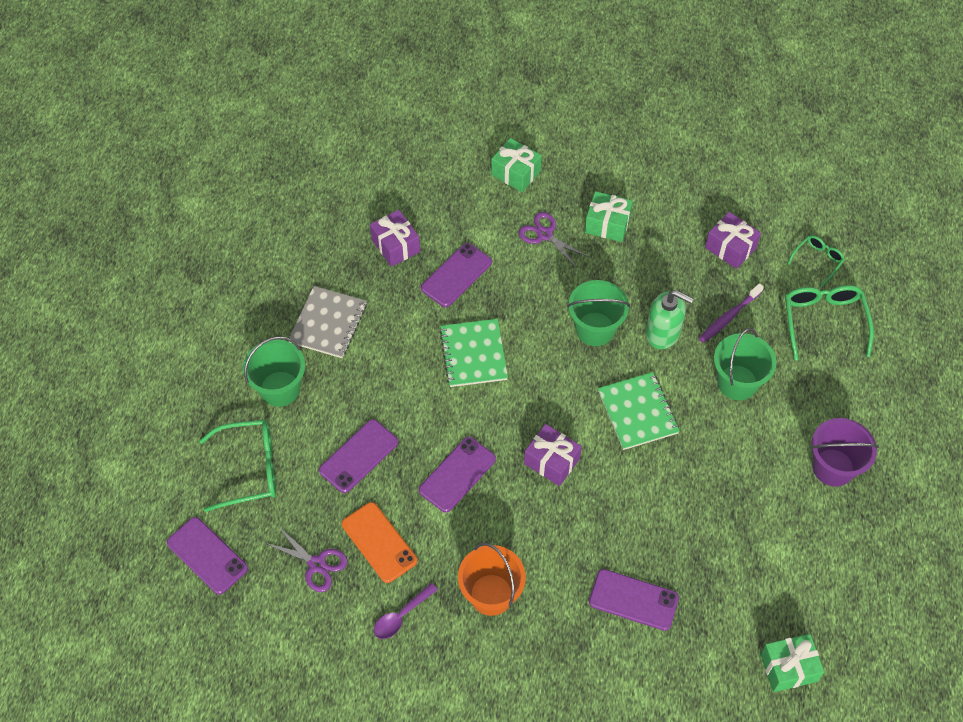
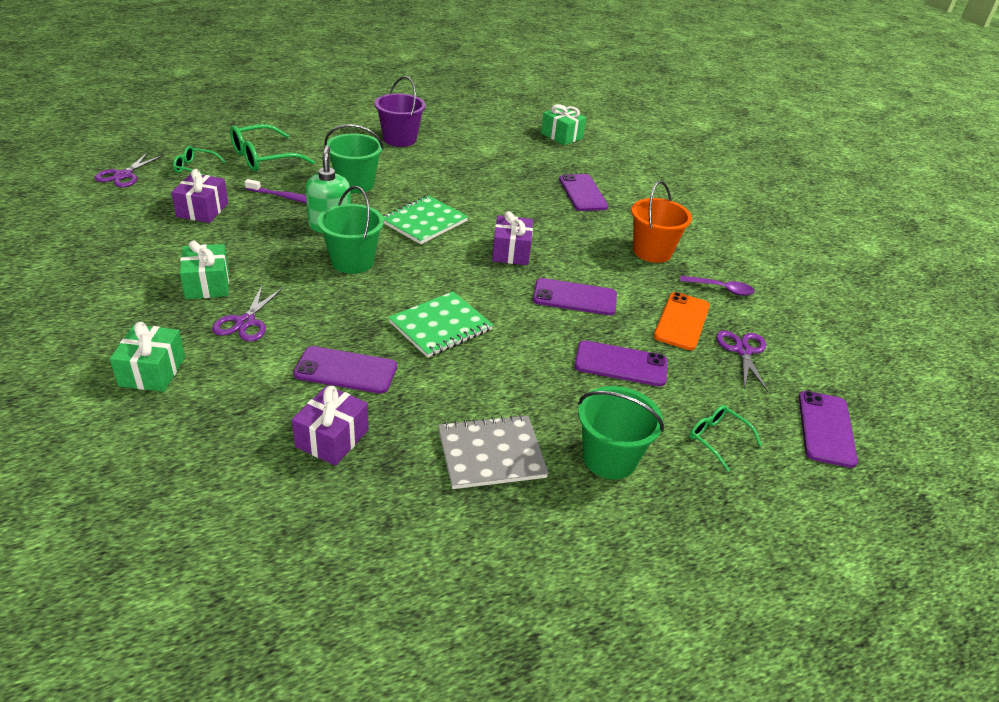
camera: 125 degrees left, 20 degrees down
green glasses [199,420,276,512] -> green glasses [689,405,762,471], size x0.57
none -> purple scissors [94,152,163,187]

